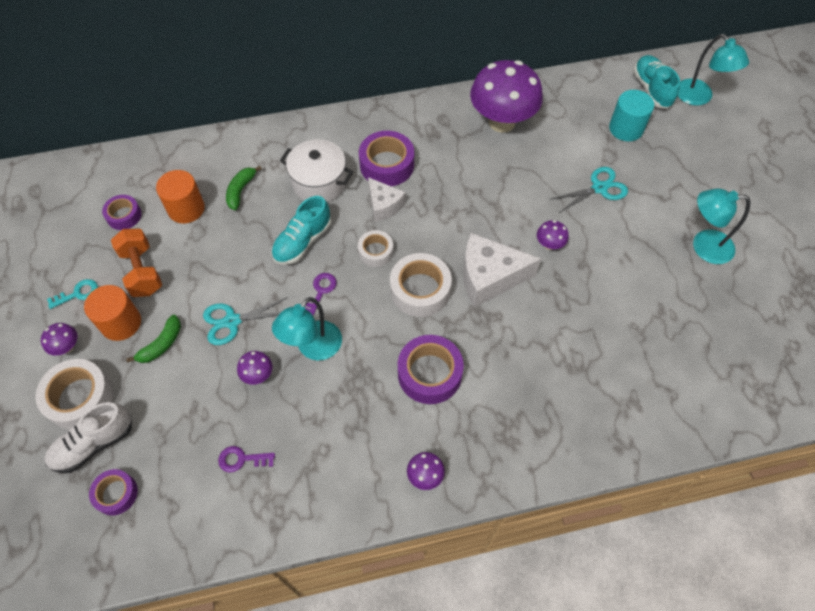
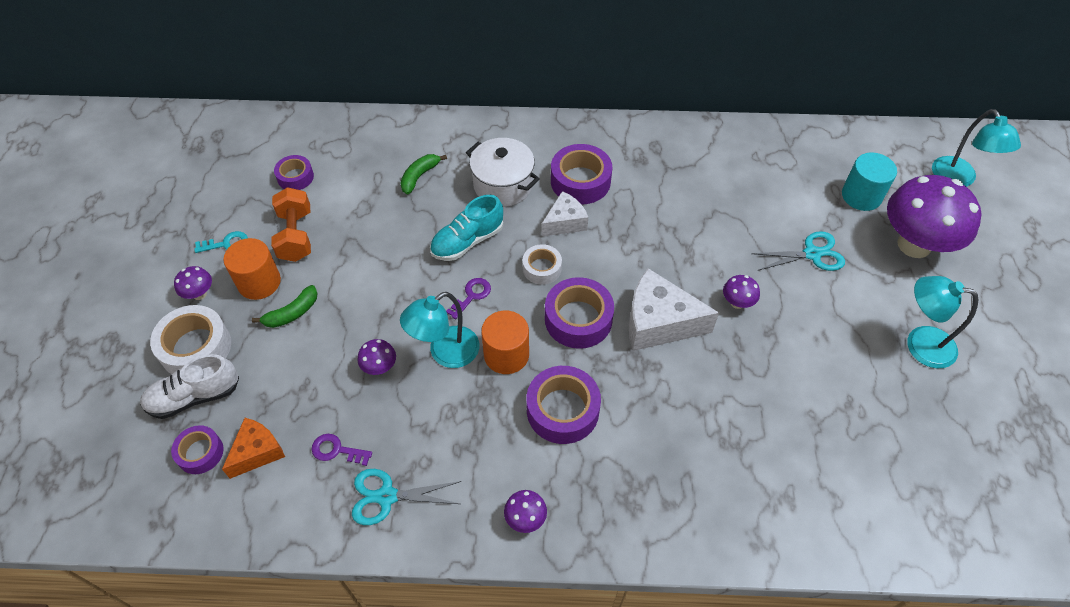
camera: 15 degrees right, 5 degrees down
orange cylinder [156,170,205,224] -> orange cylinder moved to [481,311,529,374]
turquoise scissors [203,297,288,345] -> turquoise scissors moved to [352,469,461,525]
white cheese [368,177,406,222] -> white cheese turned 105 degrees counterclockwise [541,191,588,237]
white tape [390,253,452,317] -> purple tape [545,277,614,349]
purple mushroom [470,60,543,133] -> purple mushroom moved to [887,175,982,258]
turquoise shoe [633,55,680,109] -> none
none -> orange cheese [222,418,285,479]

